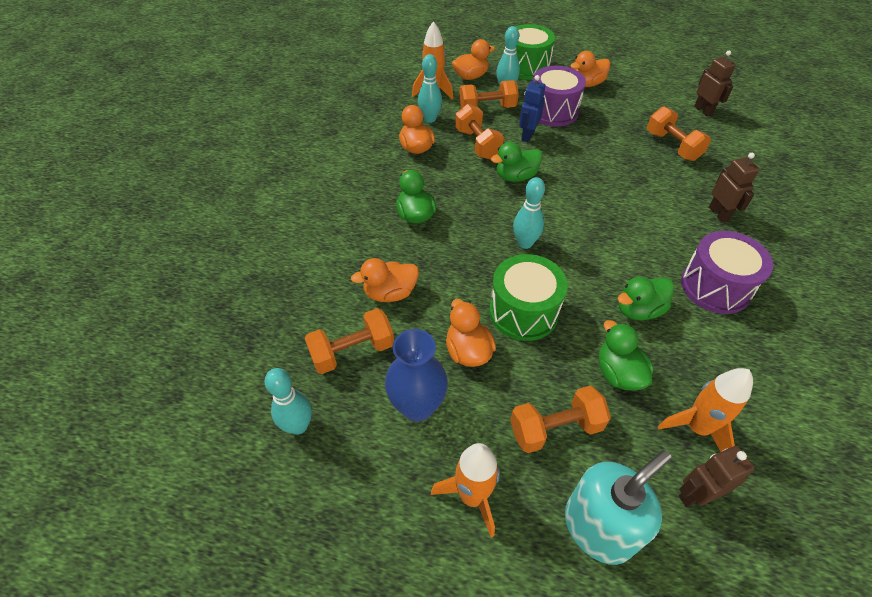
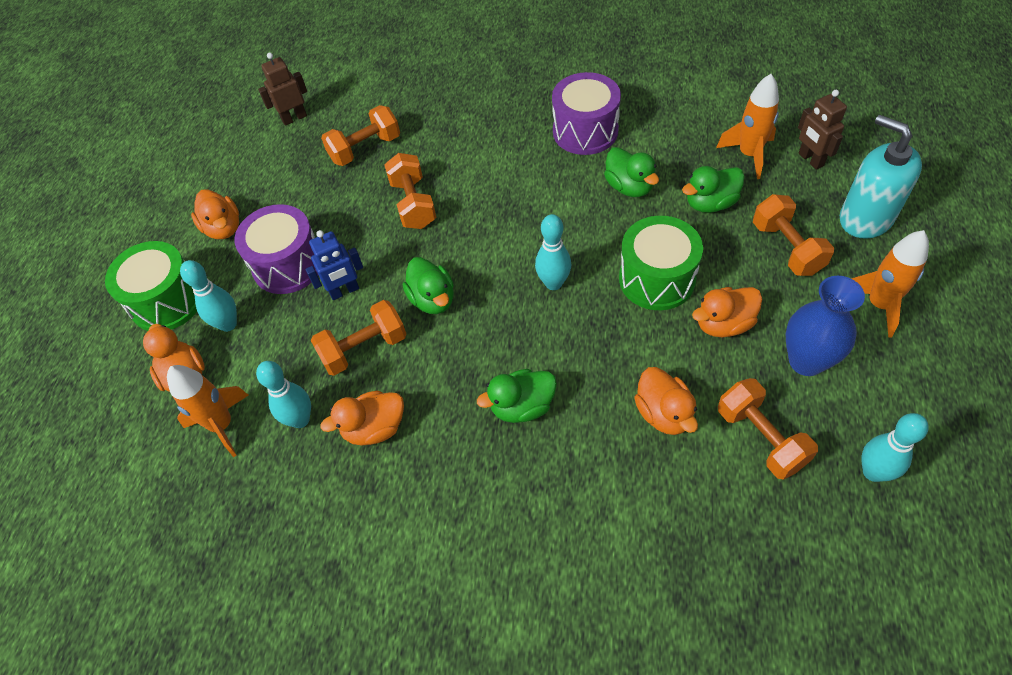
camera: 90 degrees left, 5 degrees up
orange dumbbell [459,80,519,109] -> orange dumbbell moved to [384,153,436,229]
blue robot [519,75,545,142] -> blue robot turned 45 degrees counterclockwise [306,230,363,300]
brown robot [709,153,759,222] -> none

